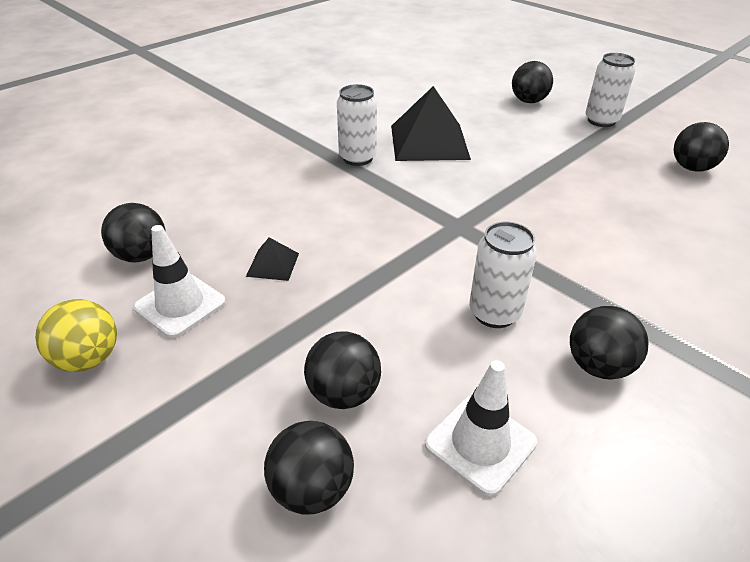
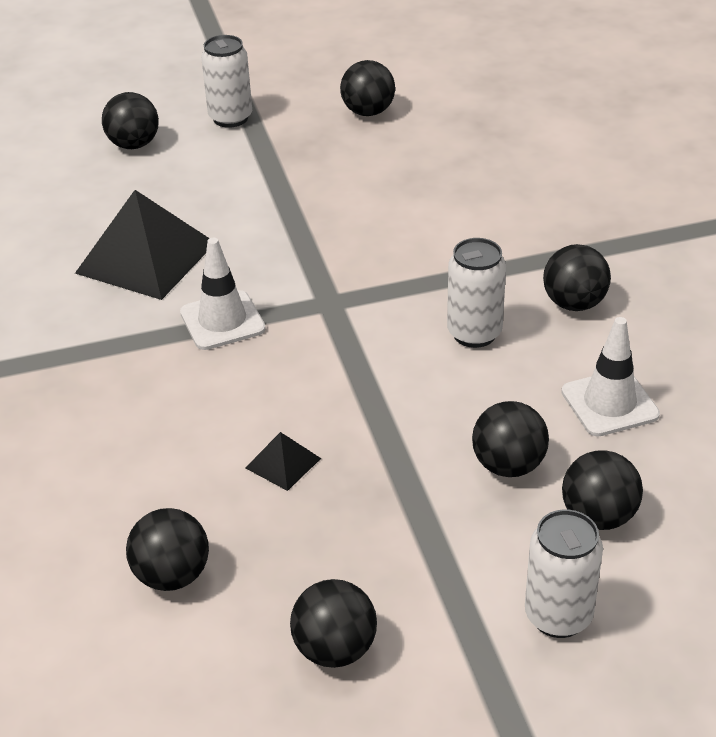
camera: 60 degrees left, 0 degrees up
yellow ball [35,299,117,372] -> black ball [290,579,377,668]
white traffic cone [134,225,226,338] -> white traffic cone moved to [180,238,266,350]
white can [337,84,377,166] -> white can moved to [525,510,603,638]

